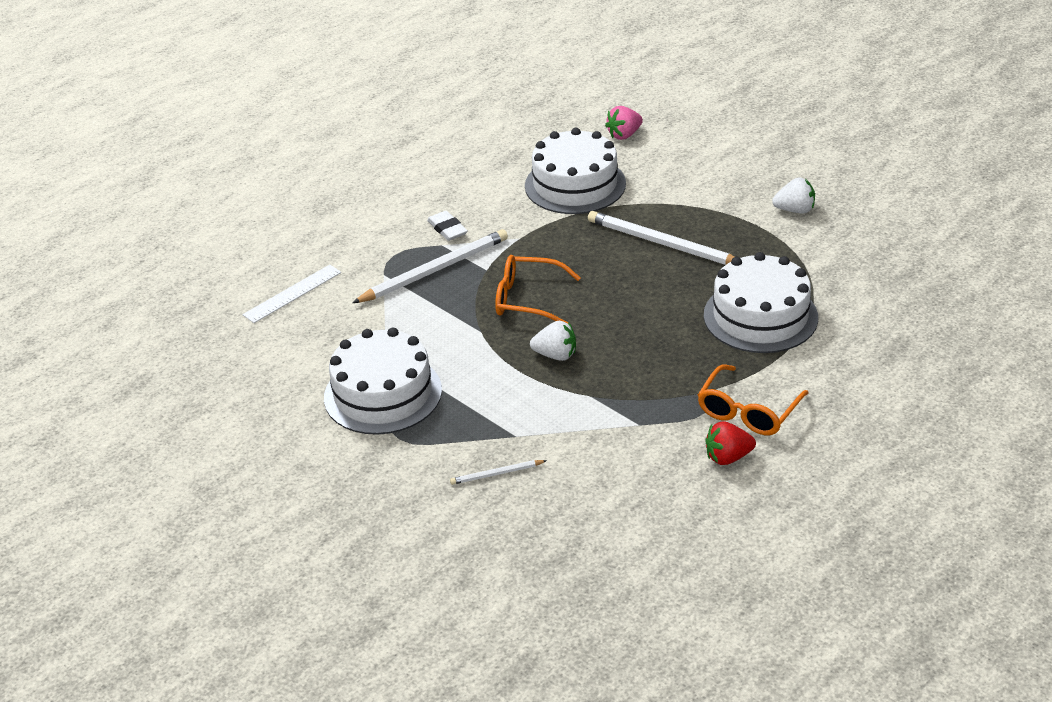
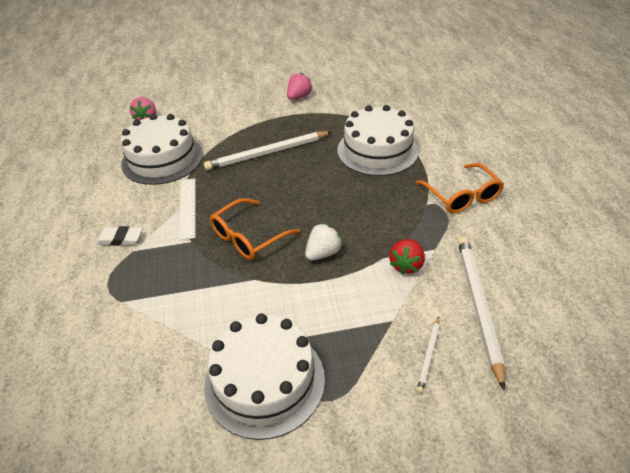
camera: 55 degrees left, 5 degrees up
white ruler [243,264,341,323] -> white ruler moved to [179,179,196,240]
white pencil [352,229,508,303] -> white pencil moved to [458,237,505,390]
red strawberry [705,422,756,465] -> red strawberry moved to [389,239,425,275]
white strawberry [772,177,815,213] -> pink strawberry [287,73,312,100]

